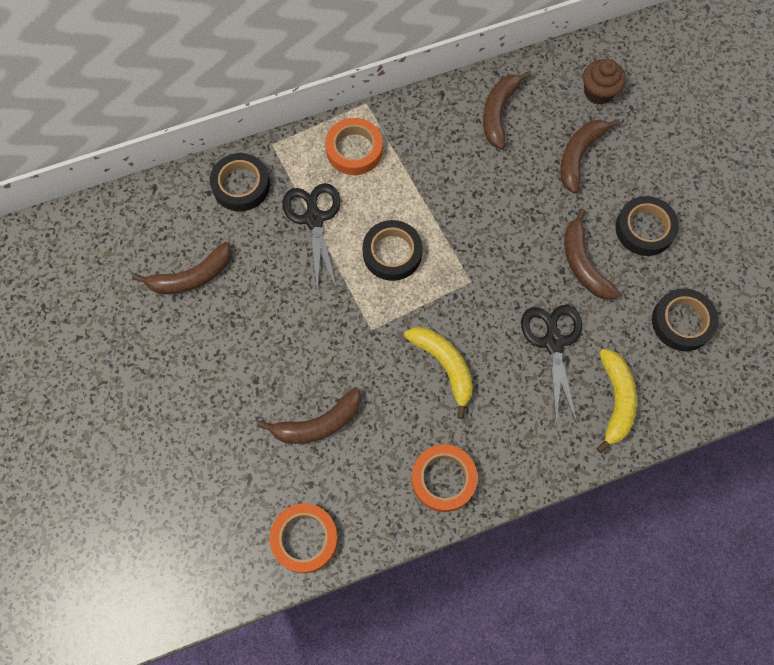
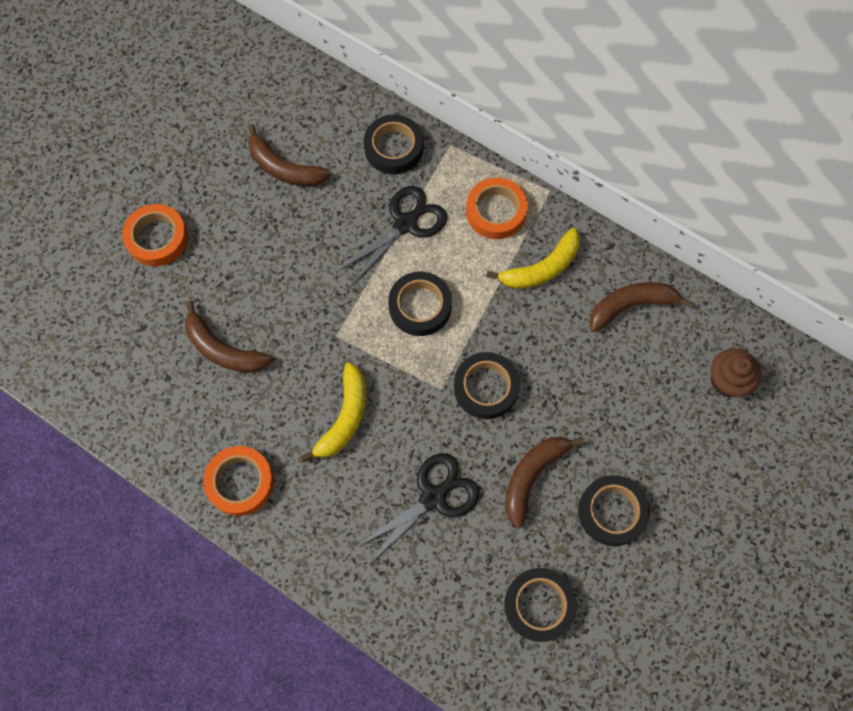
camera: 55 degrees right, 0 degrees up
orange tape [270,503,338,573] -> orange tape moved to [122,204,188,266]
brown banana [560,119,620,193] -> none
yellow banana [596,349,637,454] -> yellow banana moved to [486,228,580,289]
none -> black tape [454,352,520,419]

